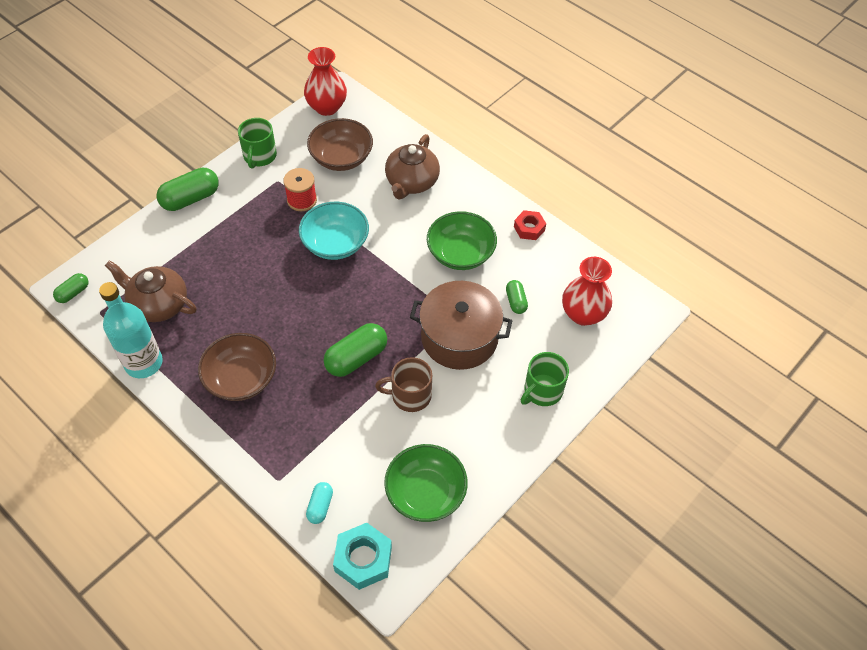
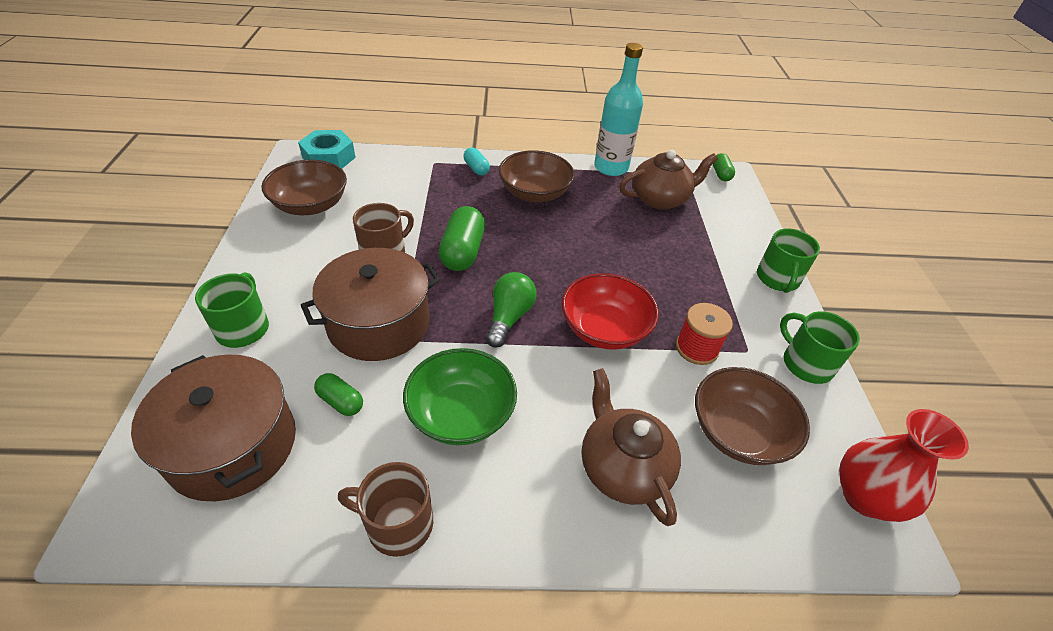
camera: 135 degrees right, 10 degrees down
green capsule [157,168,219,211] -> green mug [757,228,820,293]
turquoise bowl [299,202,369,260] -> red bowl [562,273,659,350]
turquoise capsule [306,482,333,524] -> turquoise capsule moved to [464,147,490,175]
green bowl [384,444,468,522] -> brown bowl [262,160,347,215]
red nut [514,210,546,240] -> brown mug [338,462,433,557]
red vase [562,257,612,326] -> brown pot [131,354,296,501]
none -> green light bulb [486,272,537,348]

